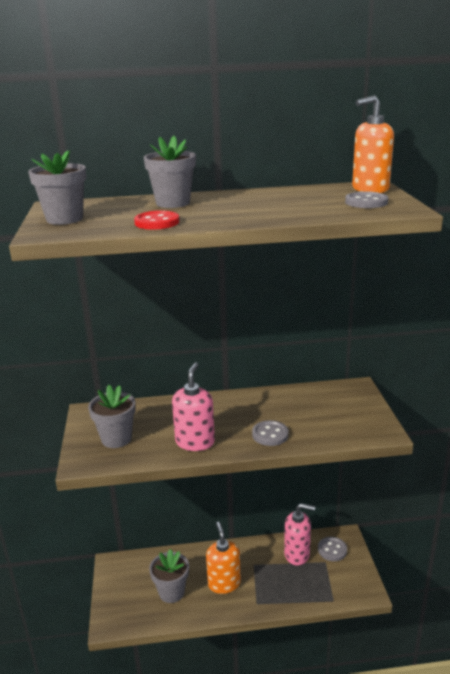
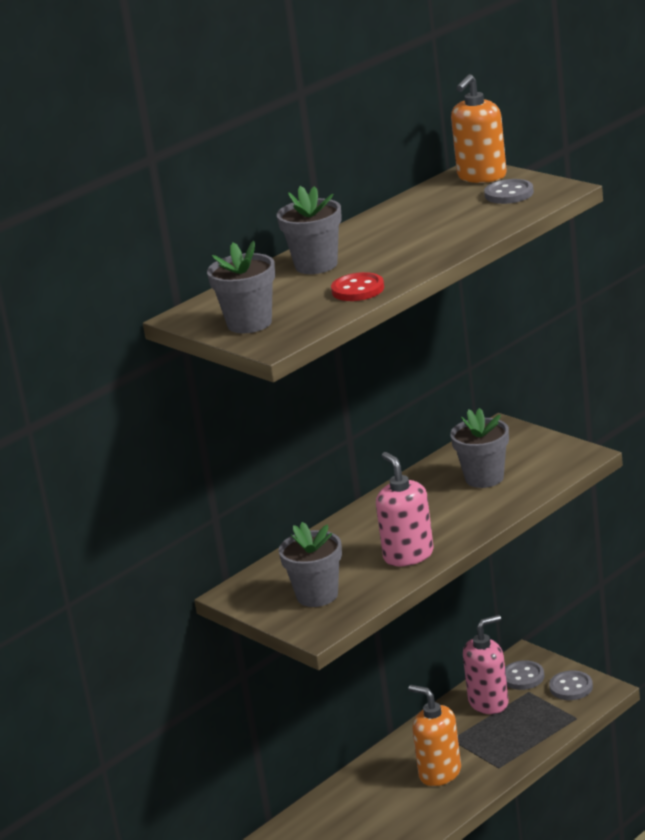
camera: 35 degrees left, 0 degrees up
grey flower pot [149,549,189,603] -> grey flower pot moved to [450,408,509,488]
grey button [252,420,289,446] -> grey button moved to [549,670,593,700]

